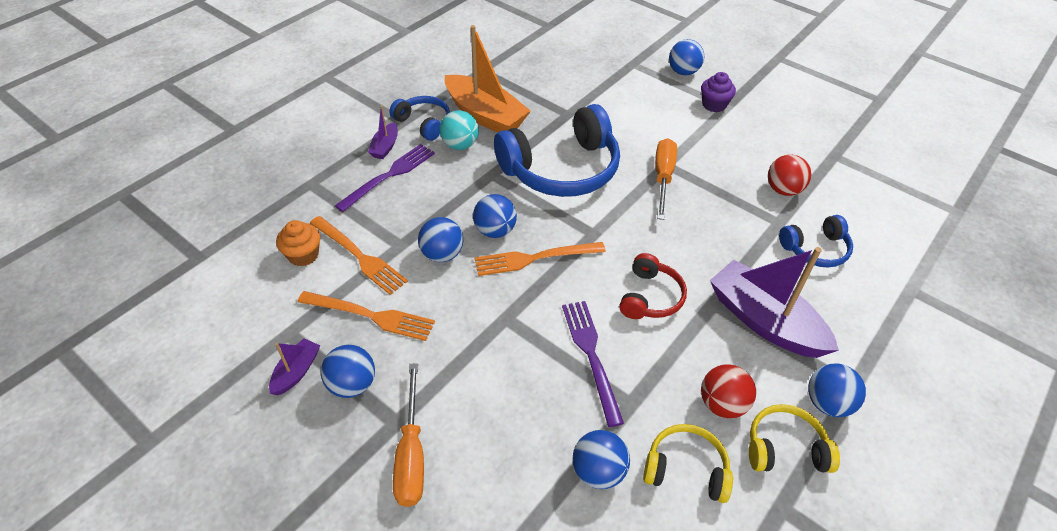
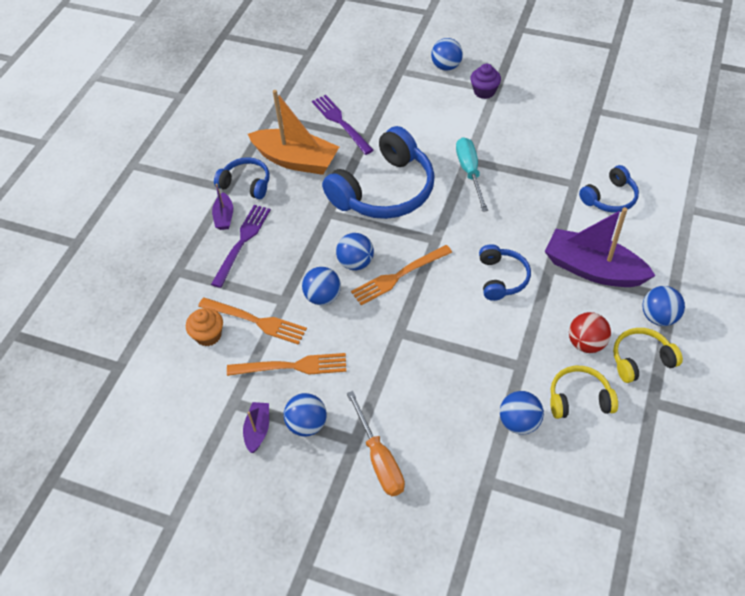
camera: 15 degrees left, 5 degrees up
turquoise ball [440,110,479,150] -> none
purple fork [562,301,624,427] -> purple fork moved to [312,95,374,155]
red headphones [619,253,687,319] -> blue headphones [479,244,531,301]
orange screwdriver [655,138,677,220] -> turquoise screwdriver [456,137,488,212]
red ball [768,155,811,196] -> none

